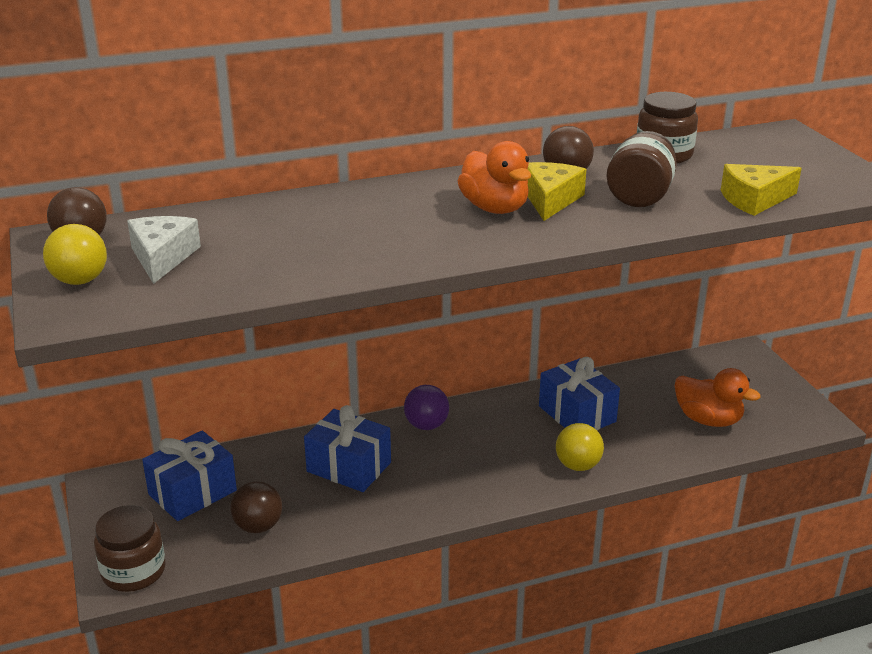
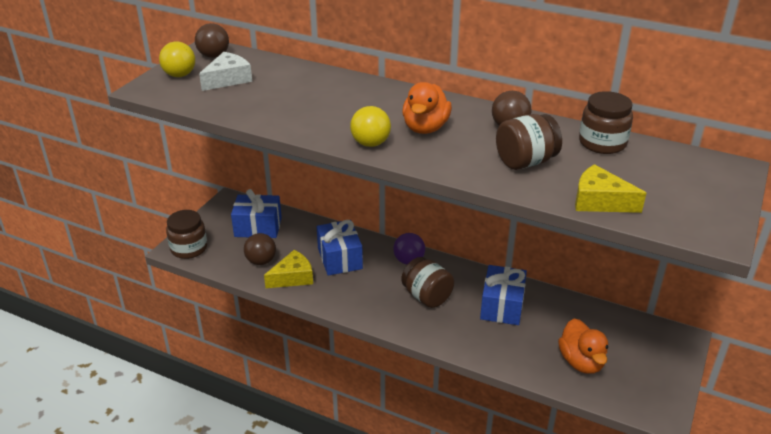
camera: 45 degrees right, 5 degrees up
yellow cheese [527,162,586,221] -> yellow cheese moved to [264,250,313,288]
yellow ball [556,423,604,471] -> yellow ball moved to [350,106,391,147]
none -> brown jar [401,257,454,308]

